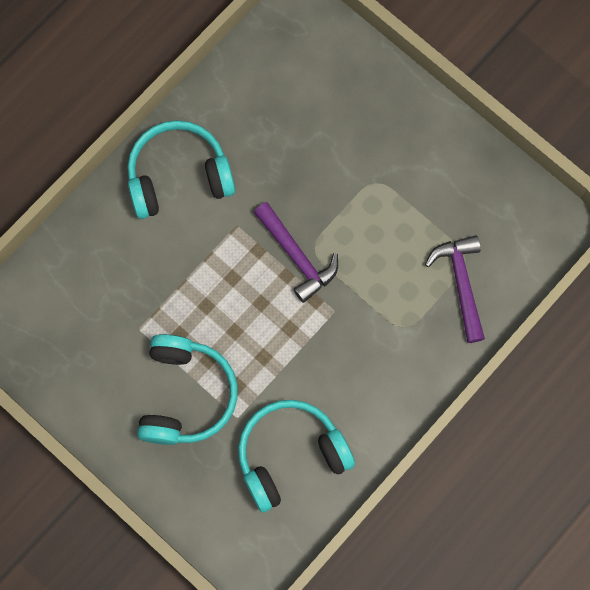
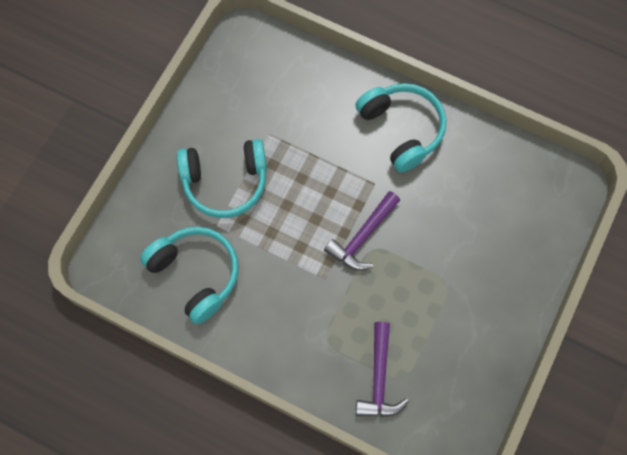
camera: 75 degrees right, 5 degrees down
purple hammer [425,235,485,343] -> purple hammer turned 120 degrees clockwise [356,322,409,417]

